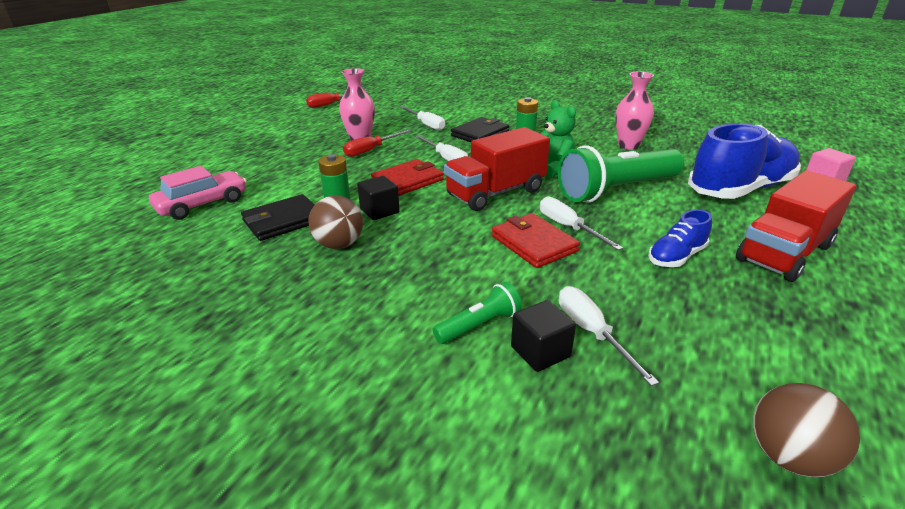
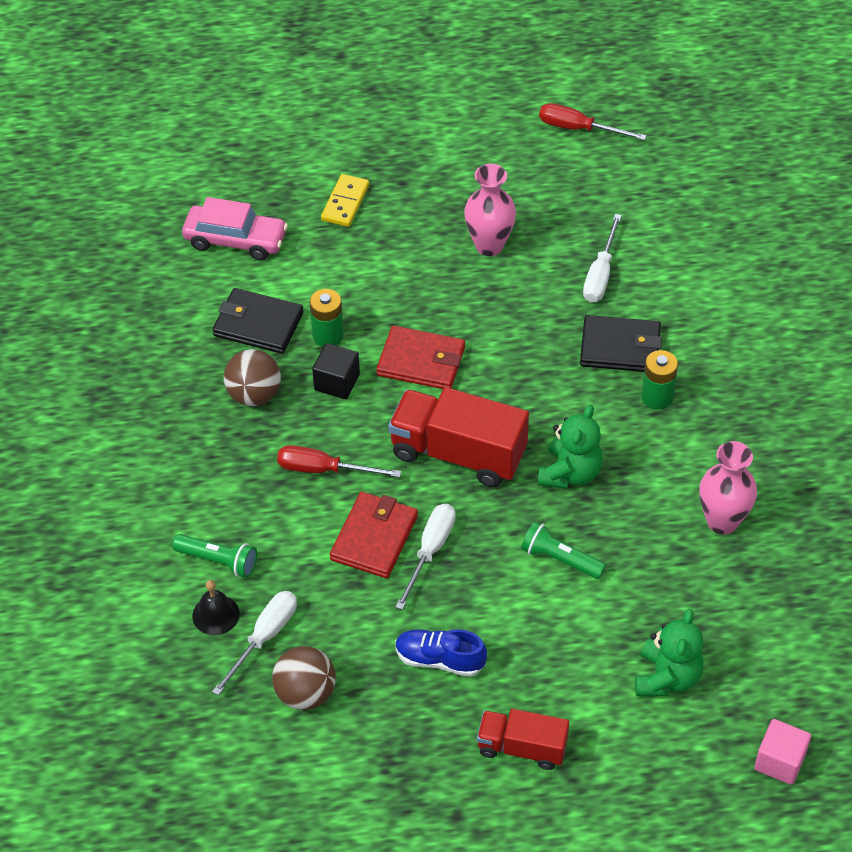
camera: 55 degrees right, 20 degrees up
red screwdriver [343,129,411,157] -> red screwdriver moved to [277,445,401,477]
white screwdriver [415,135,468,161] -> none
black cube [511,300,576,372] -> black bell [192,580,240,635]
green flashlight [558,145,684,203] -> green flashlight [521,521,606,579], size x0.47
blue shoe [688,124,801,199] -> green teddy bear [635,609,704,696]
red truck [736,170,856,282] -> red truck [477,709,569,770], size x0.60
brown ball [753,383,860,477] -> brown ball moved to [272,646,336,710]
none -> yellow domino [321,174,369,227]

